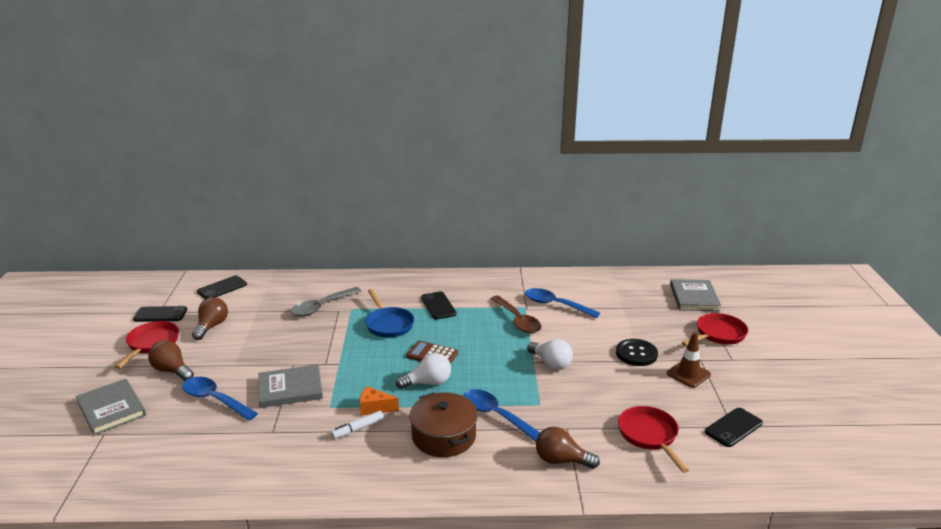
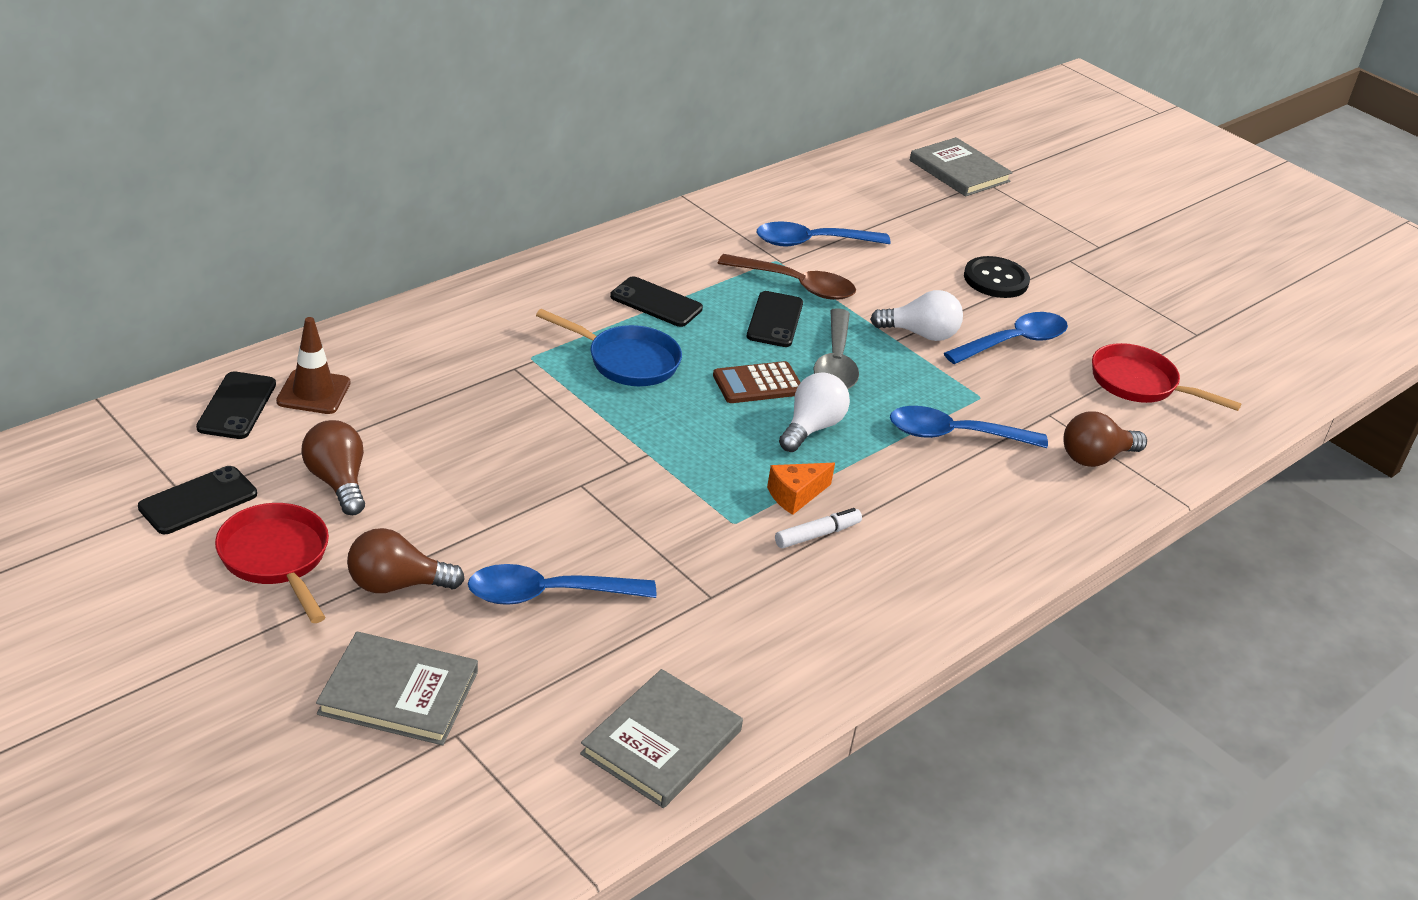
camera: 45 degrees left, 10 degrees up
grey book [258,365,323,408] -> grey book moved to [580,669,743,808]
grey spoon [291,287,361,316] -> grey spoon moved to [813,308,859,389]
white marker [331,411,384,439] -> white marker turned 135 degrees counterclockwise [775,508,862,548]
brown pot [409,392,478,457] -> none
brown traffic cone [667,332,711,388] -> brown traffic cone moved to [276,317,350,414]
red pan [682,313,748,346] -> none
black phone [705,408,763,447] -> black phone moved to [747,291,803,347]
none -> blue spoon [944,312,1068,364]

